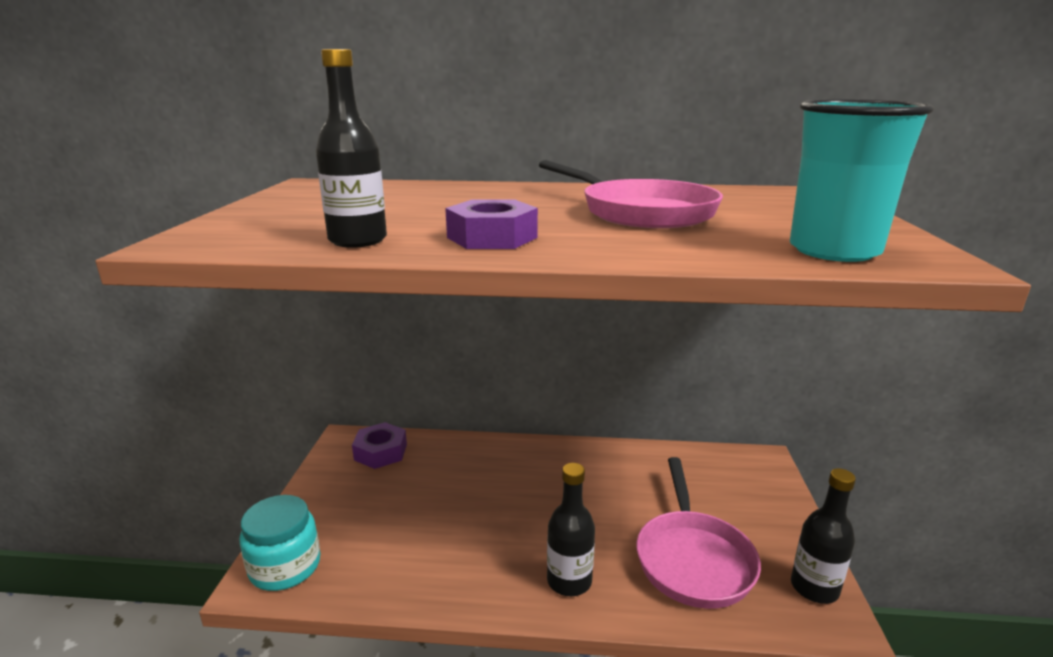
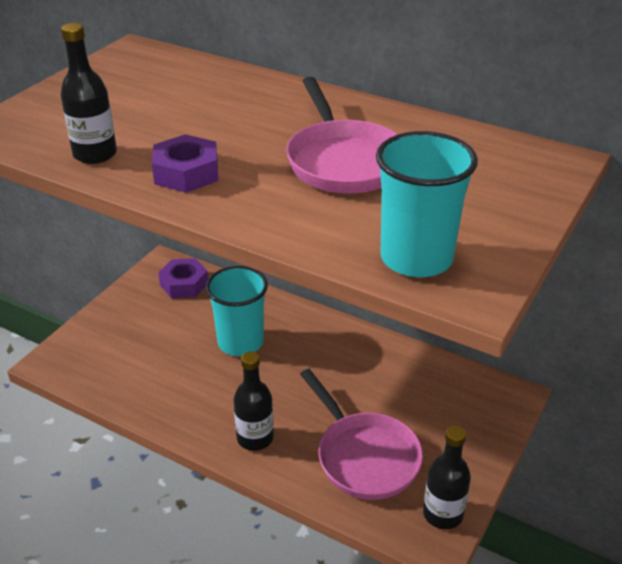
camera: 25 degrees right, 15 degrees up
turquoise jar [240,495,320,591] -> none
pink pan [636,457,761,609] -> pink pan turned 60 degrees counterclockwise [300,369,423,500]
none -> turquoise cup [206,266,268,356]

